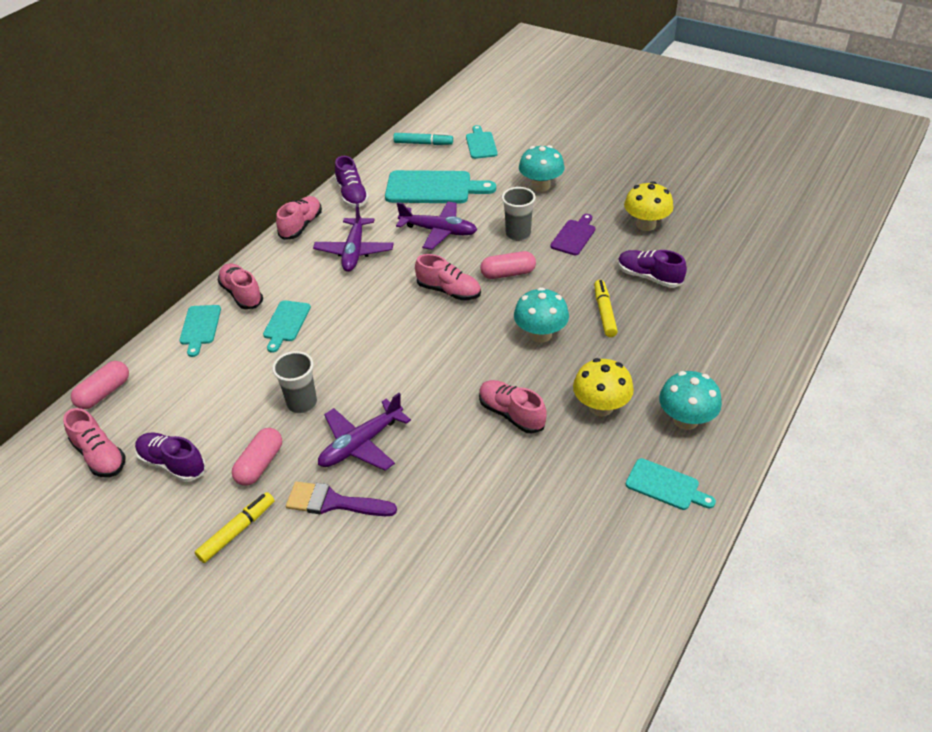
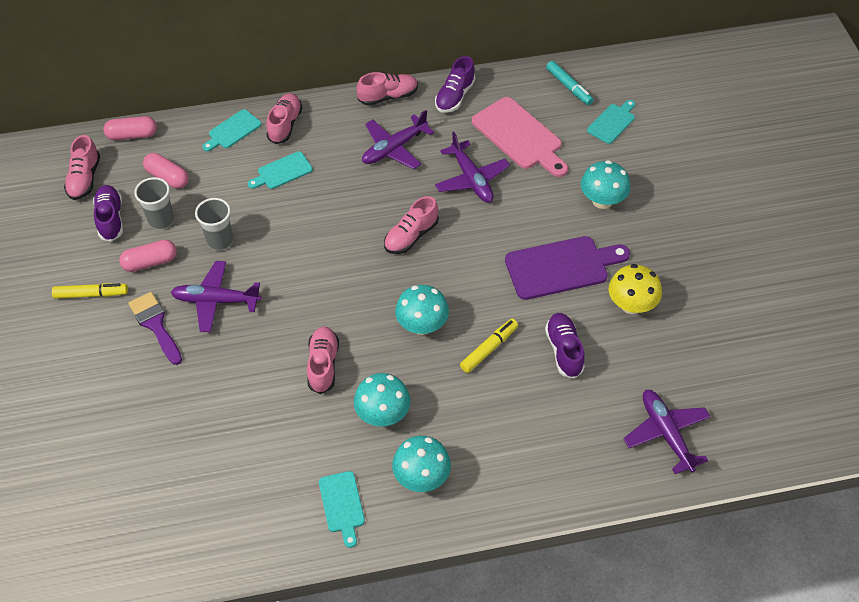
camera: 45 degrees right, 10 degrees up
turquoise cutting board [385,170,496,204] -> pink cutting board [472,97,568,177]
pink shoe [415,254,481,300] -> pink shoe turned 60 degrees clockwise [384,196,439,254]
pink capsule [480,251,536,279] -> pink capsule moved to [143,153,189,189]
grey cup [502,187,536,241] -> grey cup moved to [134,177,174,230]
purple cutting board [550,214,595,255] -> purple cutting board [505,236,630,300], size x1.79
yellow mushroom [573,358,634,417] -> turquoise mushroom [354,373,410,427]
none -> purple plane [623,390,710,474]

